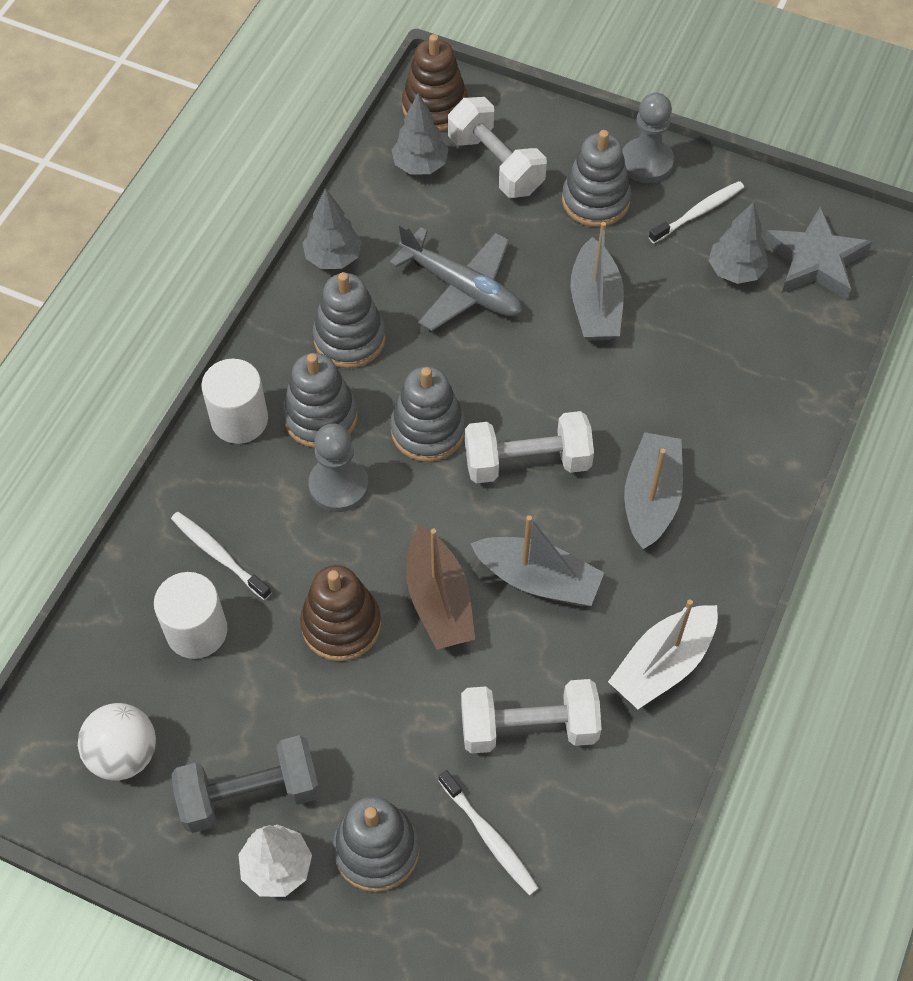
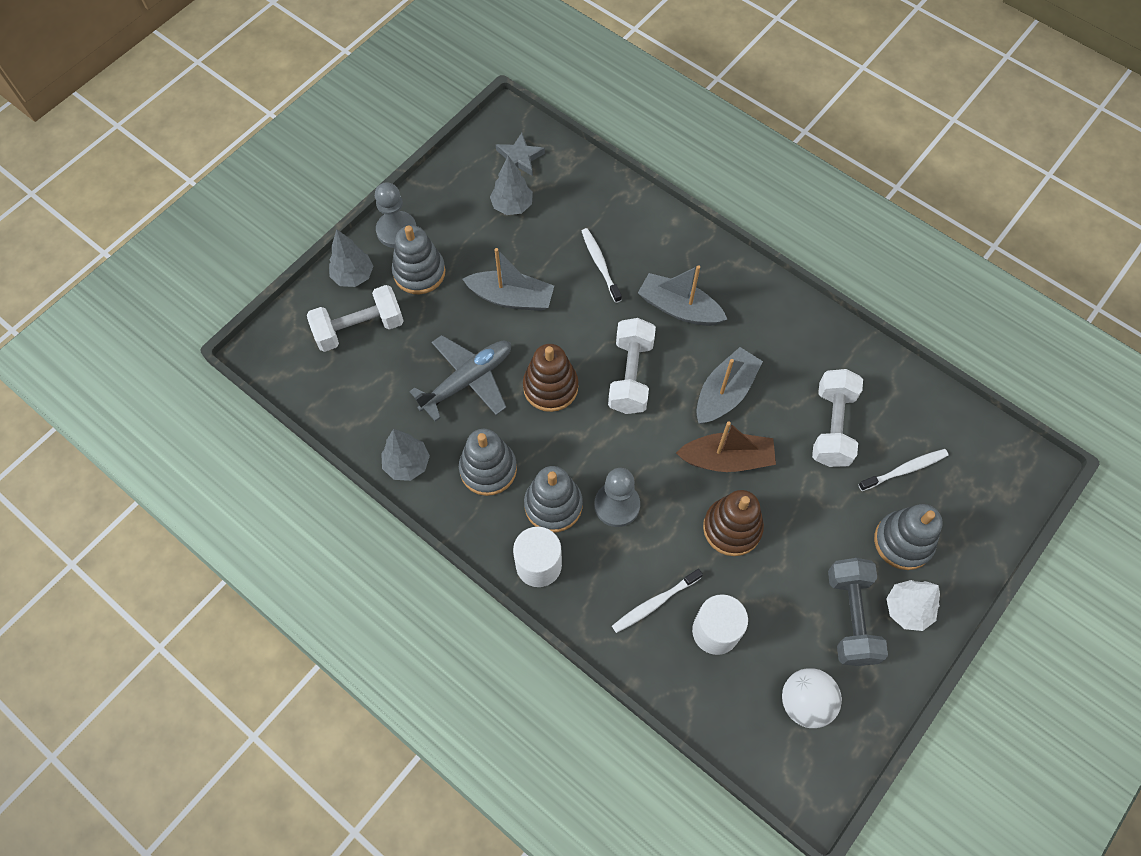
camera: 75 degrees left, 5 degrees up
grey stacking toy [390,366,465,462] -> none
grey tree [392,93,448,175] -> grey tree moved to [329,229,373,287]
brown stacking toy [402,34,468,131] -> brown stacking toy moved to [523,344,578,412]
white boat [608,599,718,709] -> none
white toothbrush [649,181,744,243] -> white toothbrush moved to [582,228,622,303]
grey star [764,207,872,300] -> grey star [496,133,545,176], size x0.67

